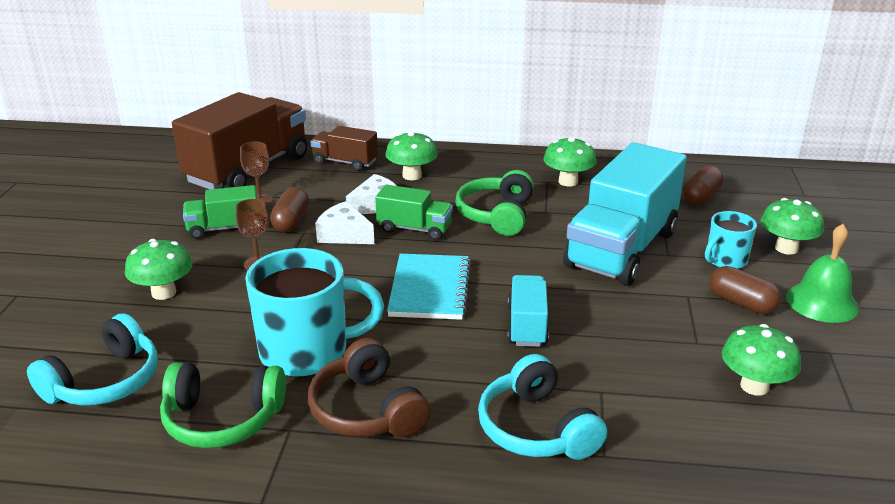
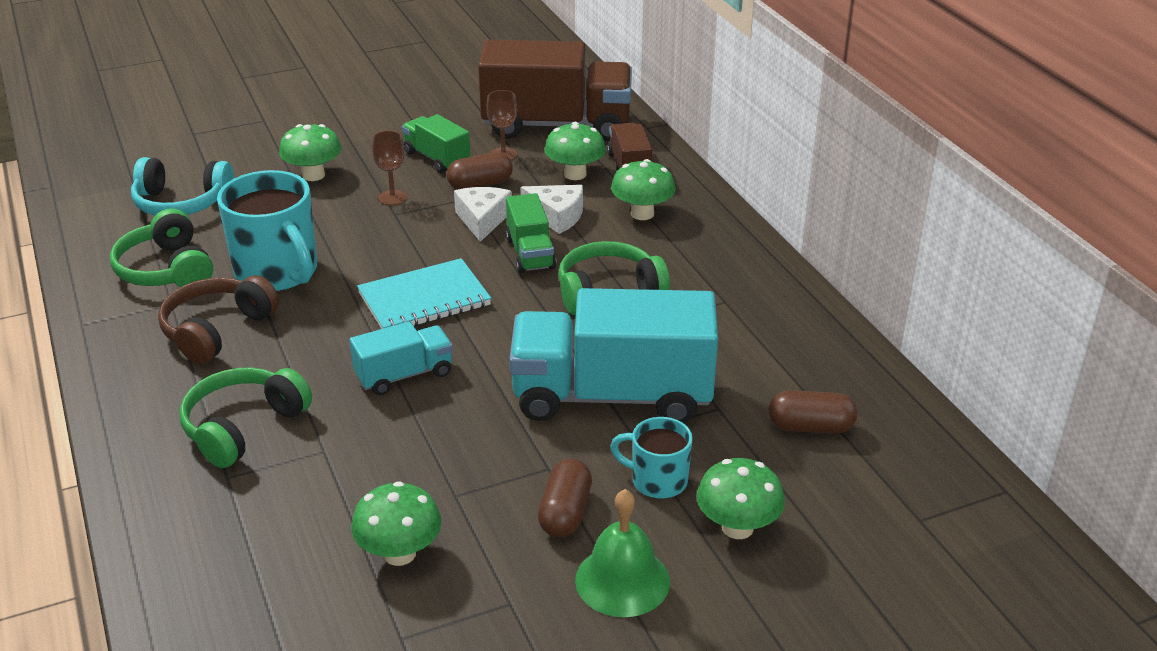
camera: 60 degrees right, 5 degrees up
turquoise headphones [478,354,607,460] -> green headphones [179,367,312,468]
green mushroom [544,137,597,187] -> green mushroom moved to [544,122,606,180]

